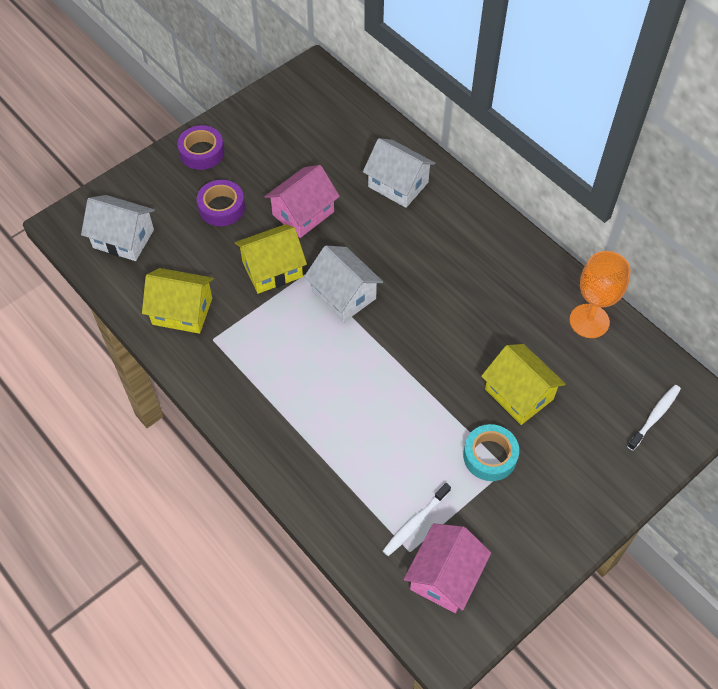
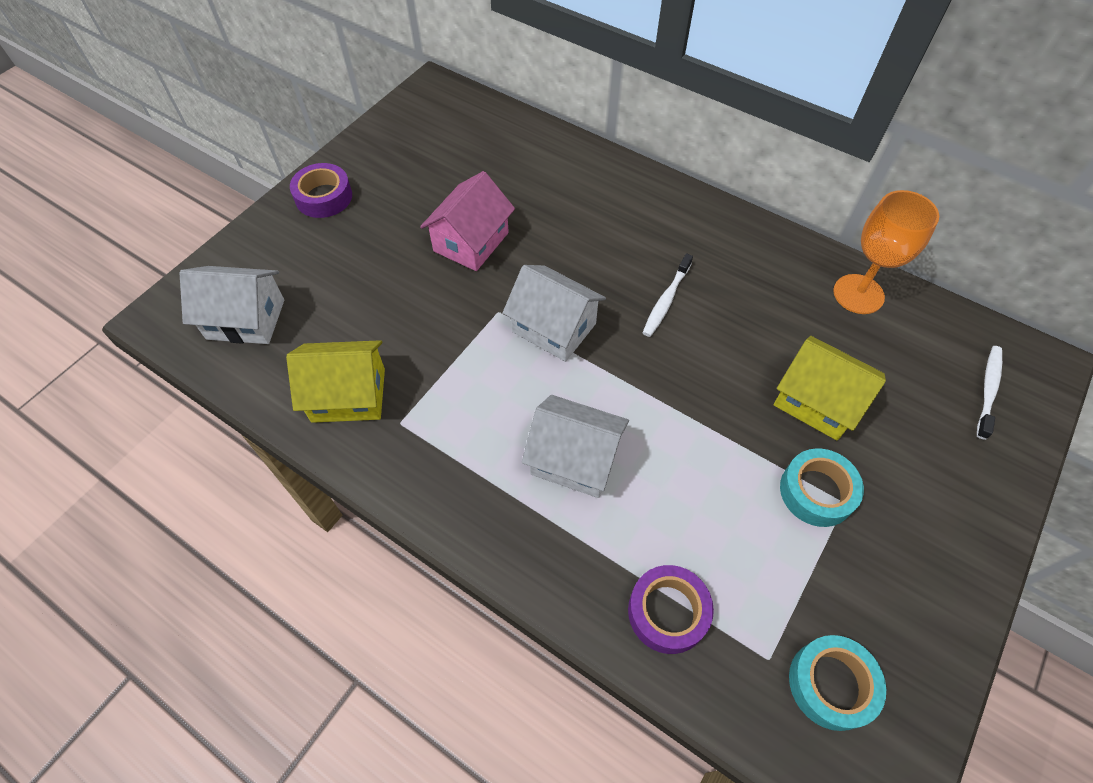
camera: 15 degrees left, 0 degrees up
purple tape [197,180,245,226] -> purple tape moved to [628,565,714,654]
yellow house [235,224,307,294] -> none
white house [363,138,436,208] -> white house moved to [522,395,629,498]
white toothbrush [383,483,451,556] -> white toothbrush moved to [643,254,693,337]
pink house [404,523,491,613] -> turquoise tape [789,635,886,731]

